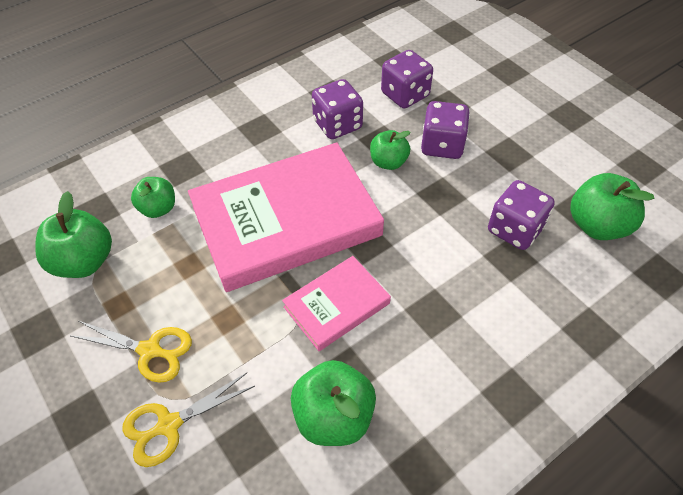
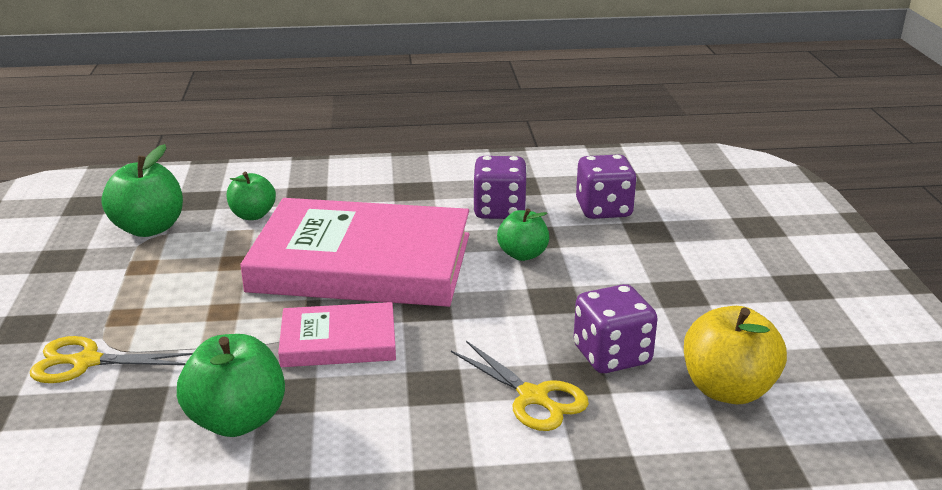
camera: 30 degrees right, 25 degrees down
yellow scissors [71,321,192,383] -> yellow scissors moved to [451,341,589,431]
purple dice [421,101,470,159] -> none
green apple [570,173,654,240] -> yellow apple [684,306,787,404]

